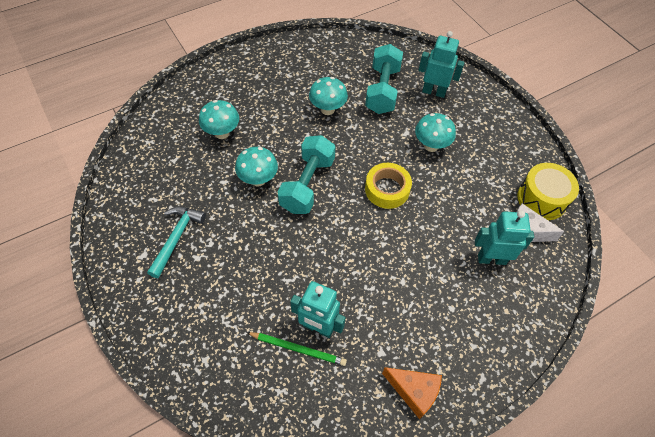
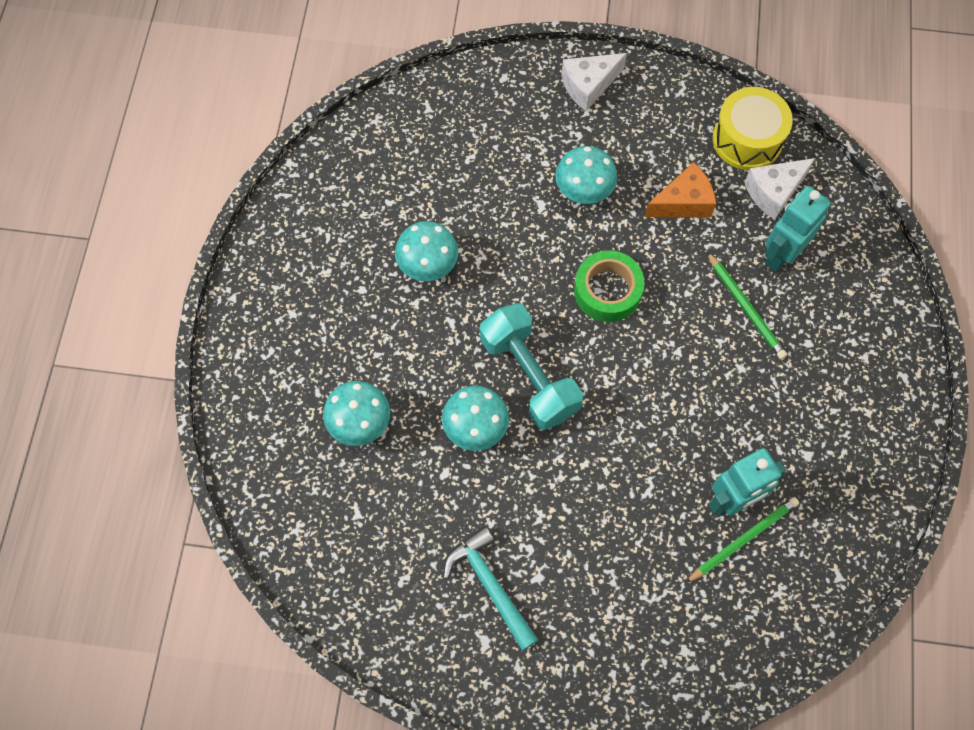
camera: 50 degrees left, 10 degrees up
turquoise dumbbell [365,44,403,114] -> none
yellow tape [365,163,412,209] -> green tape [574,250,645,322]
orange cheese [382,367,442,419] -> orange cheese moved to [644,162,716,217]
turquoise robot [418,31,465,98] -> none
none -> white cheese [561,53,627,111]
none -> green pencil [707,252,787,359]

